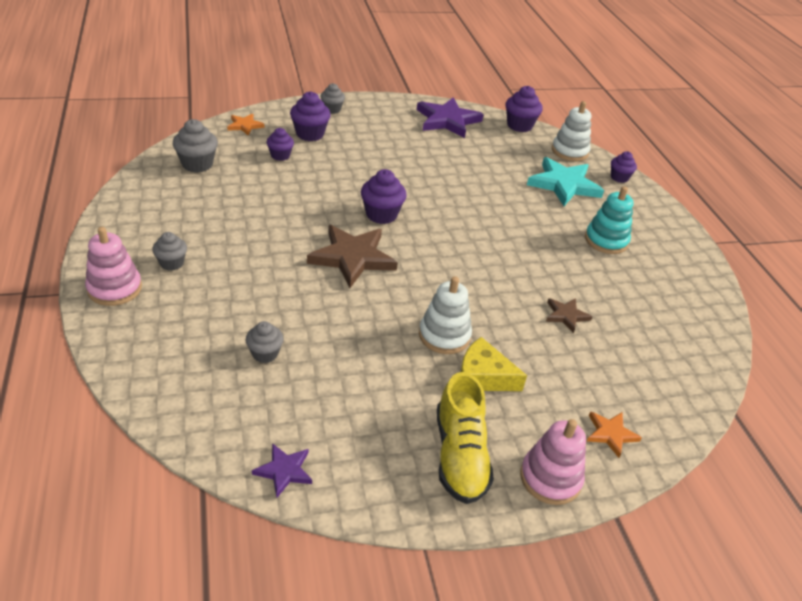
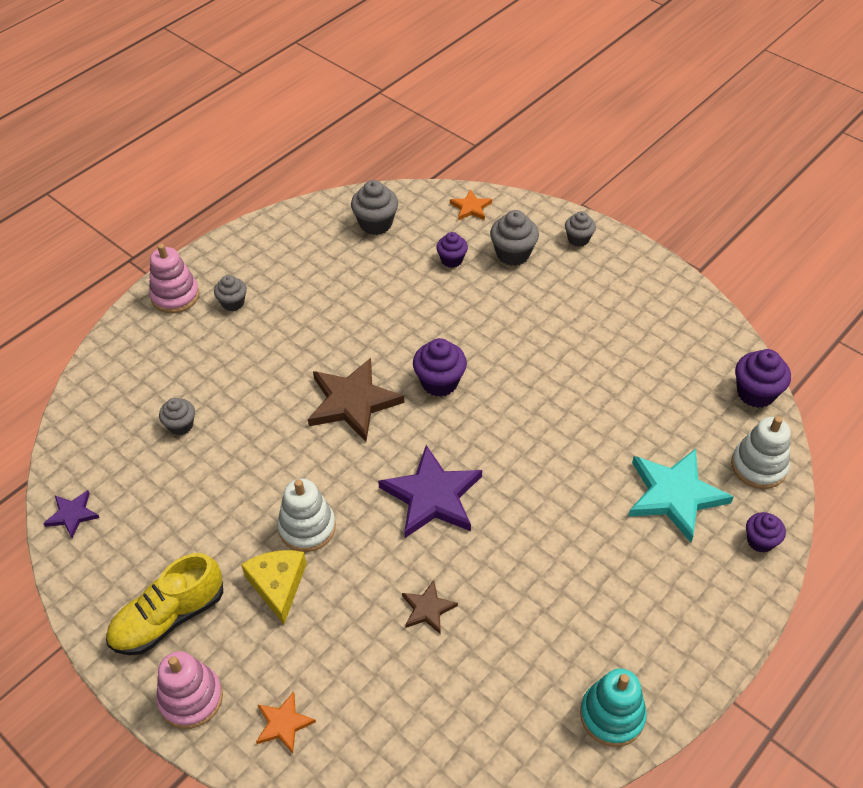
camera: 60 degrees right, 10 degrees up
purple cupcake [290,91,331,141] -> grey cupcake [490,210,539,266]
purple star [417,97,484,138] -> purple star moved to [378,445,482,538]
turquoise stacking toy [585,186,633,254] -> turquoise stacking toy moved to [580,669,647,747]

